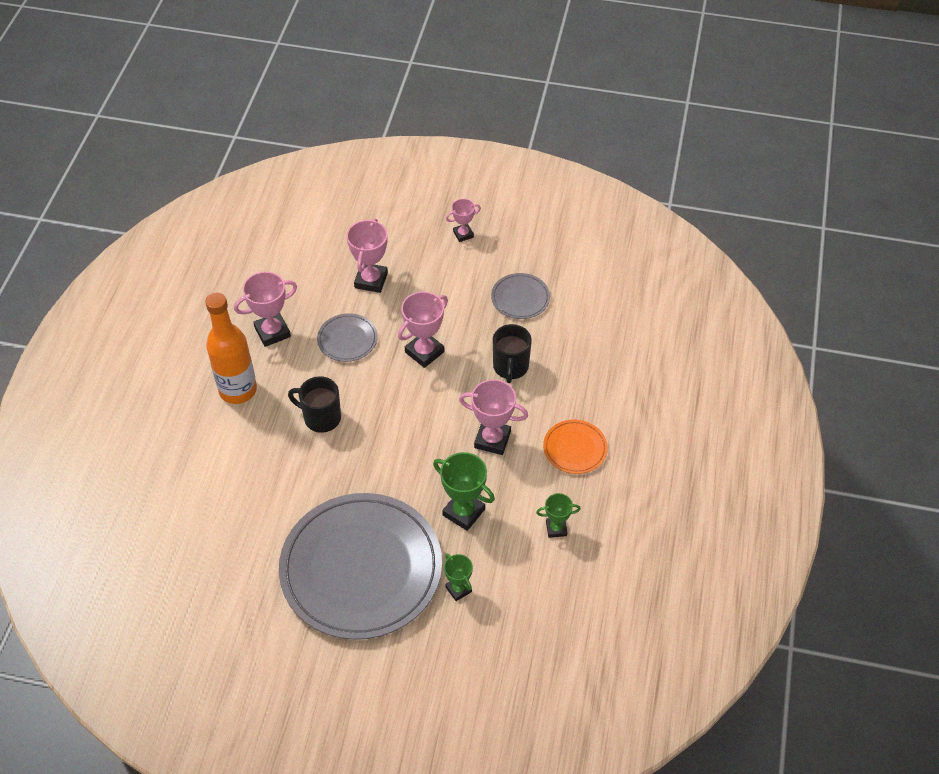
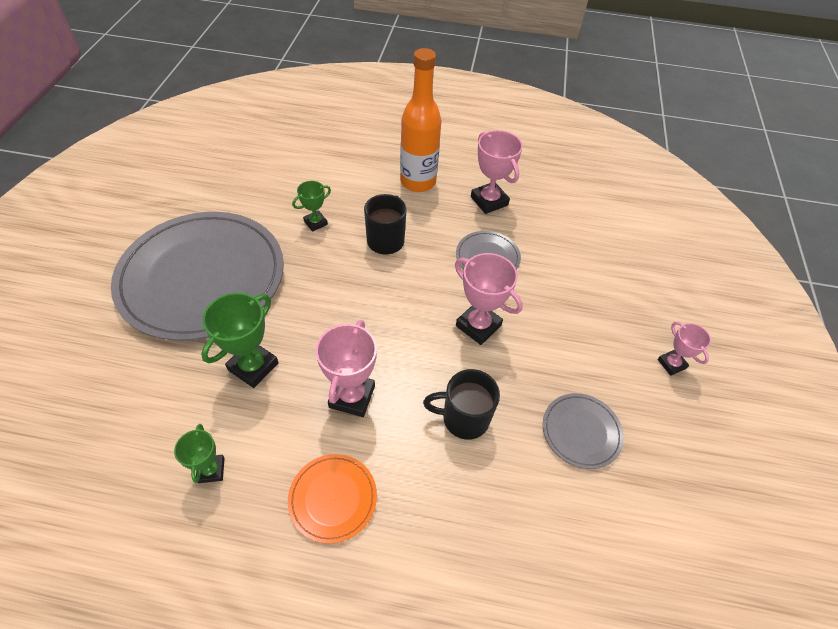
camera: 85 degrees right, 0 degrees up
pink trophy [347,218,388,293] -> none
green trophy [444,554,473,601] -> green trophy moved to [292,181,331,232]

